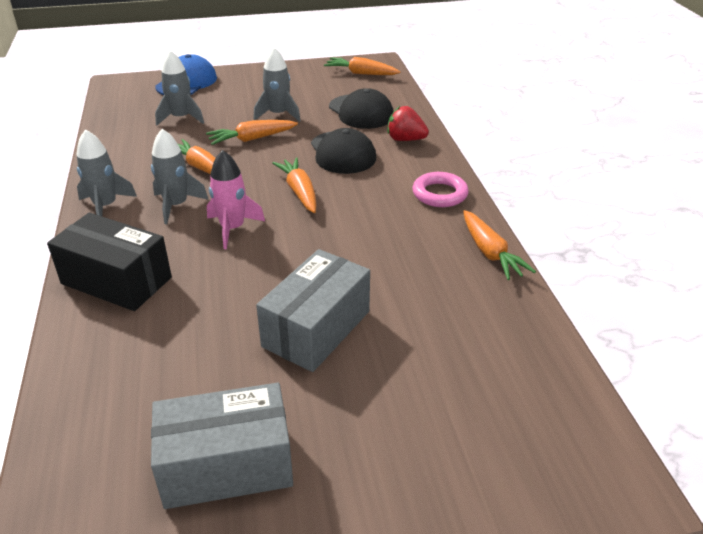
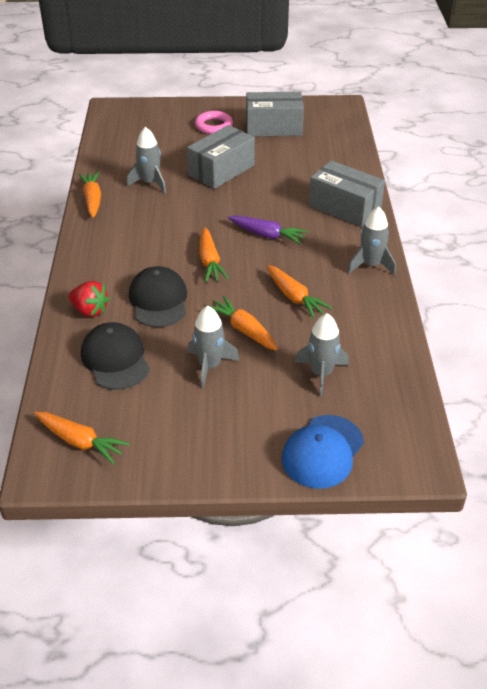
camera: 170 degrees left, 5 degrees up
black box [47,212,172,311] -> grey box [309,160,385,227]
grey rocket [151,129,209,224] -> grey rocket moved to [127,127,166,193]
orange carrot [206,120,298,145] -> orange carrot turned 120 degrees counterclockwise [205,296,278,351]
pink rocket [207,150,265,249] -> purple carrot [228,215,309,244]
pink ring [413,172,469,207] -> pink ring moved to [195,111,233,134]

